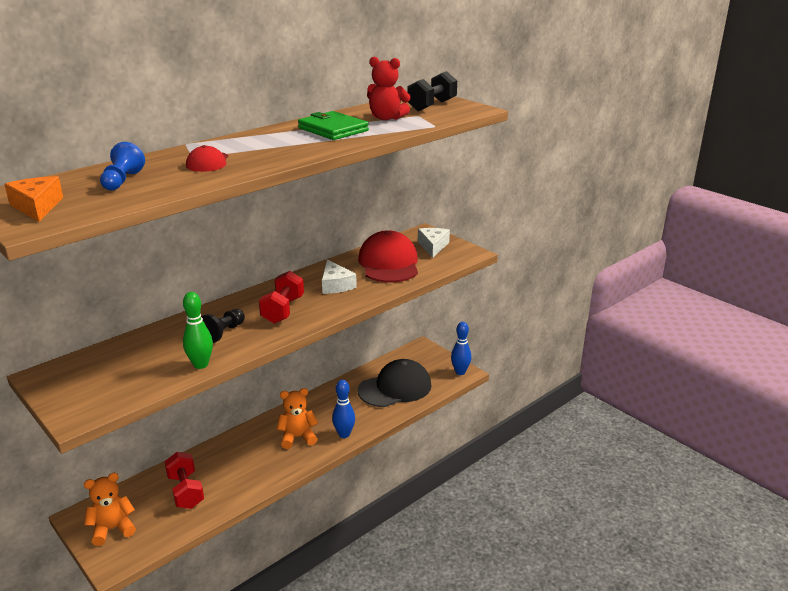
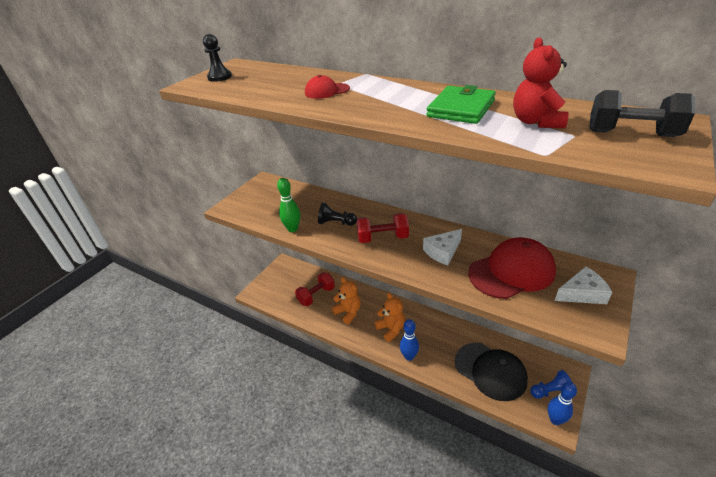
camera: 75 degrees right, 10 degrees up
orange cheese [4,176,63,222] -> black pawn [203,34,232,82]
orange teddy bear [84,473,136,546] -> orange teddy bear moved to [332,277,361,324]
blue pawn [100,142,145,191] -> blue pawn moved to [530,370,572,399]

